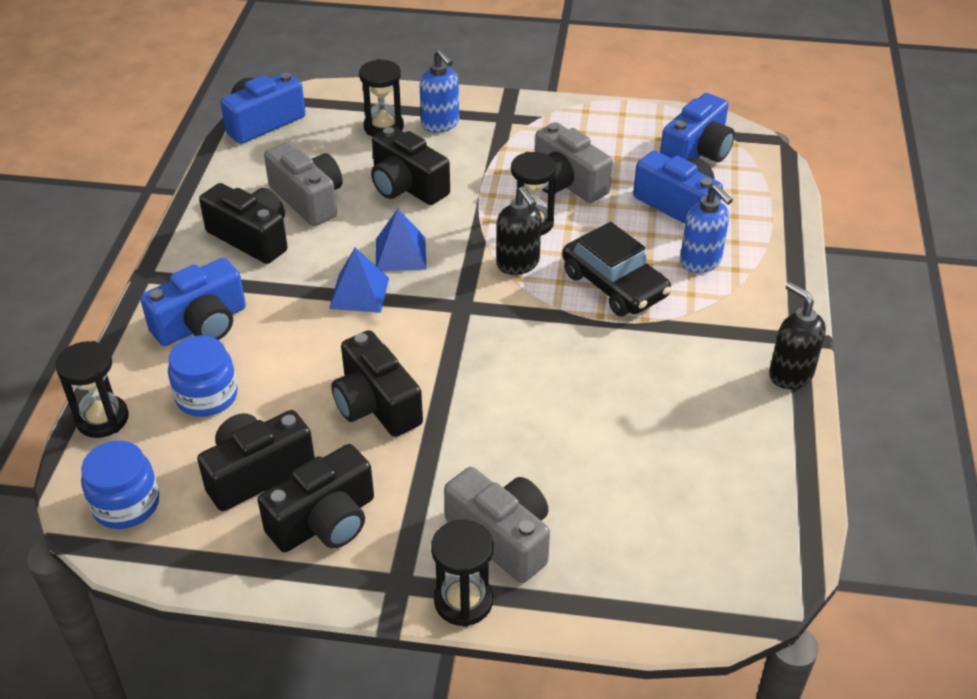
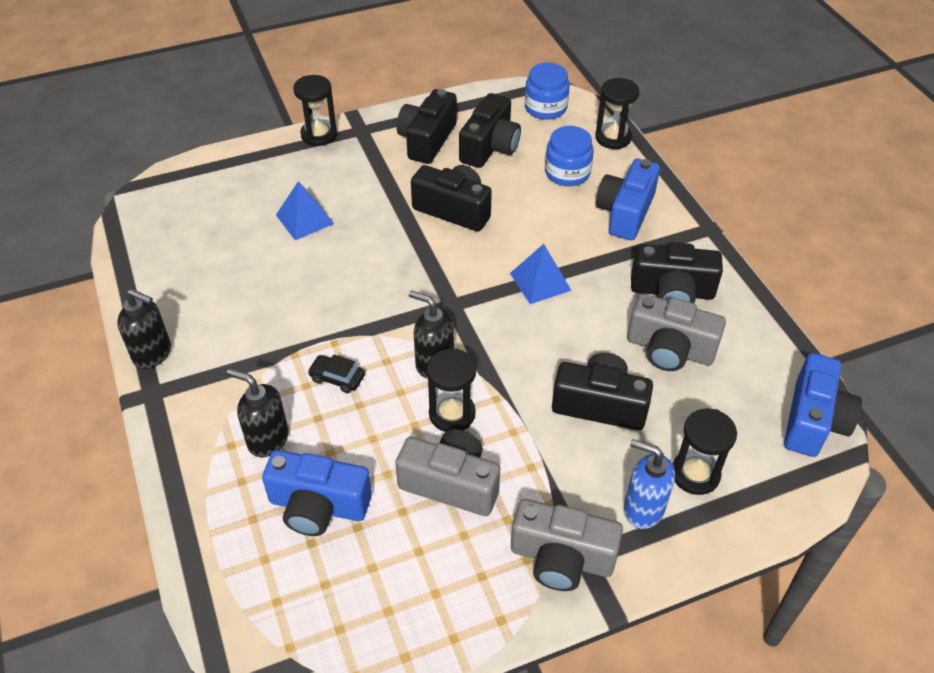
camera: 150 degrees right, 5 degrees up
blue pyramid [376,209,426,271] -> blue pyramid moved to [276,181,334,240]
grey camera [444,467,550,583] -> grey camera moved to [511,499,623,591]
black car [562,222,671,316] -> black car [308,355,365,394], size x0.49
blue camera [660,93,735,162] -> none
blue soap dispenser [680,184,733,273] -> black soap dispenser [227,368,289,457]

